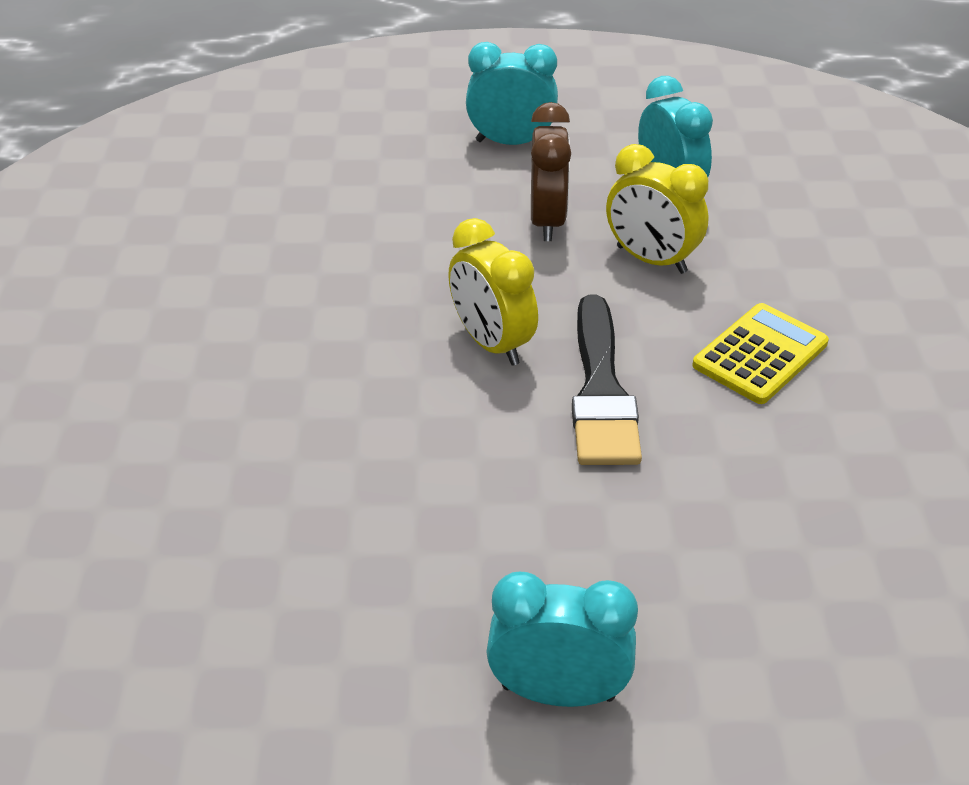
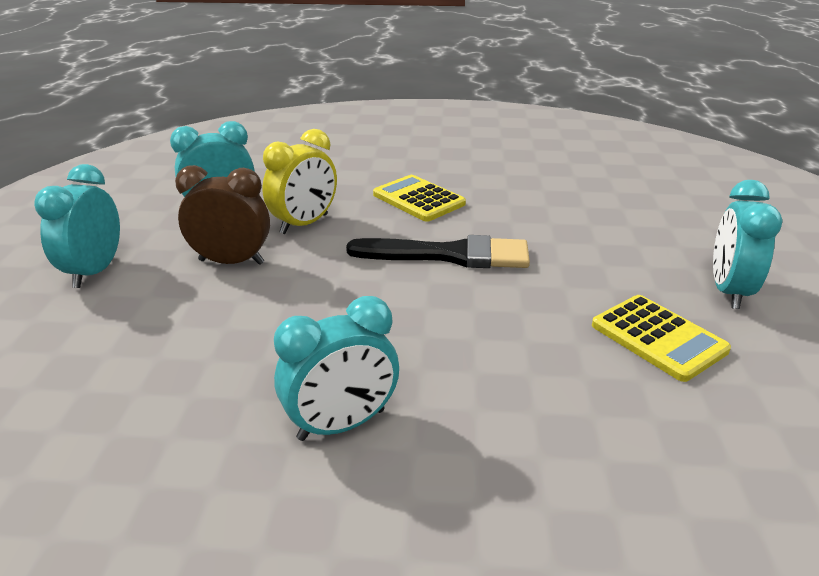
camera: 85 degrees left, 10 degrees down
yellow clock [448,218,538,366] -> none
none -> turquoise clock [274,296,399,441]
none -> yellow calculator [592,295,731,382]

